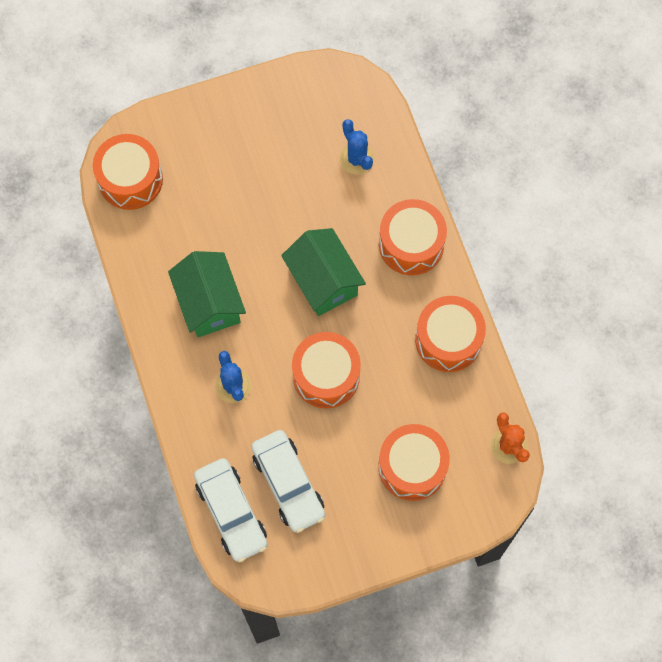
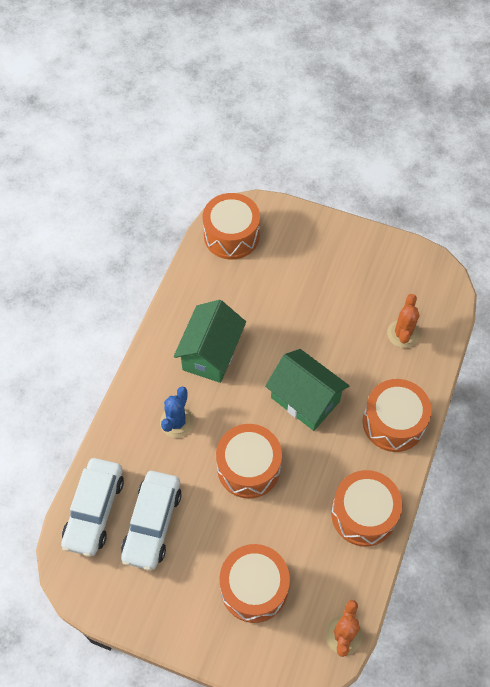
camera: 40 degrees right, 10 degrees down
green house [281,228,366,316] -> green house turned 60 degrees counterclockwise [265,349,349,431]
blue cactus [340,119,375,175] -> orange cactus [387,294,419,348]

